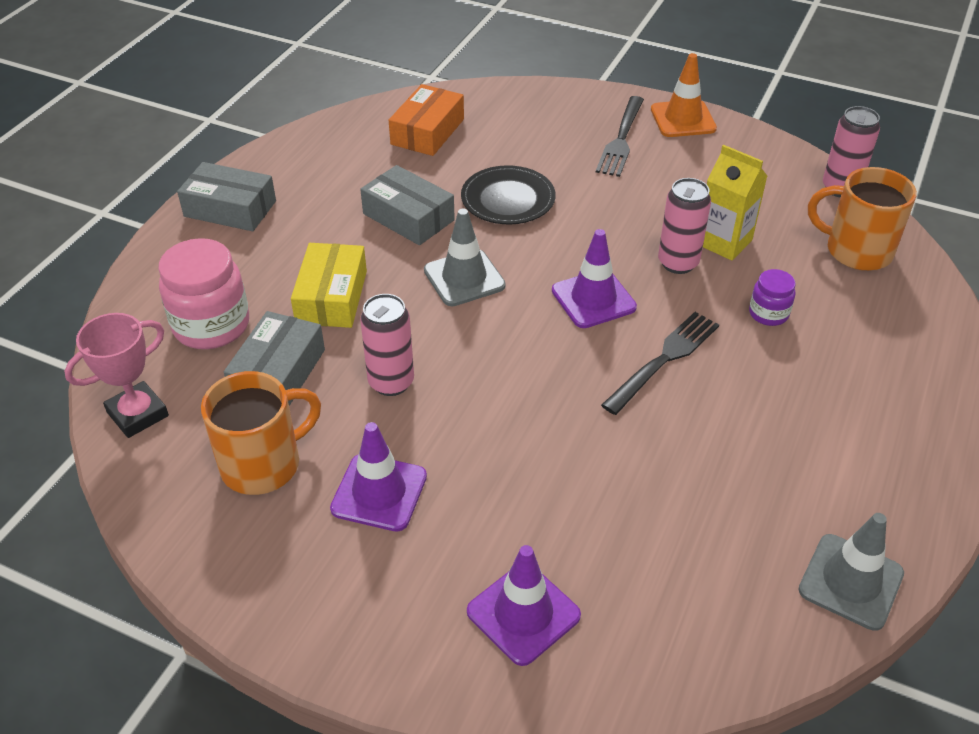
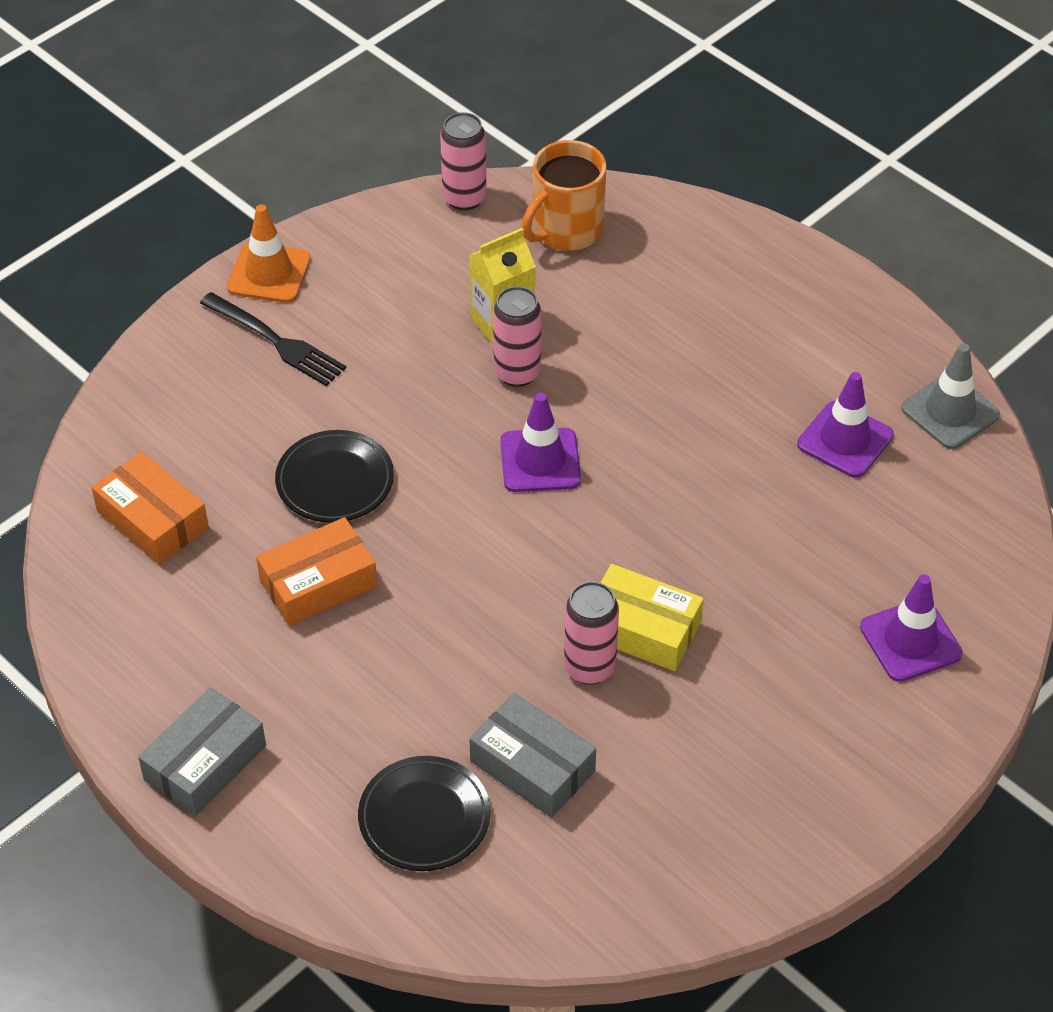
camera: 70 degrees left, 5 degrees up
pink trophy [64,313,169,438] -> none
pink jar [158,238,249,349] -> black plate [358,756,491,871]
orange mug [201,371,321,495] -> none
yellow box [291,243,367,328] -> yellow box moved to [600,564,704,671]
purple traffic cone [330,422,427,532] -> purple traffic cone moved to [797,372,894,478]
grey box [360,165,455,245] -> orange box [256,517,377,626]
grey traffic cone [424,208,506,306] -> none
black fork [601,312,719,415] -> none
purple jar [749,269,796,326] -> none

